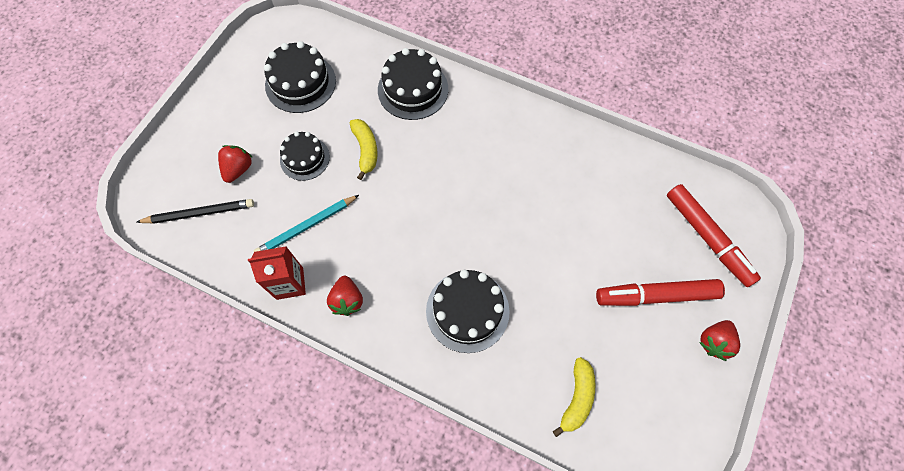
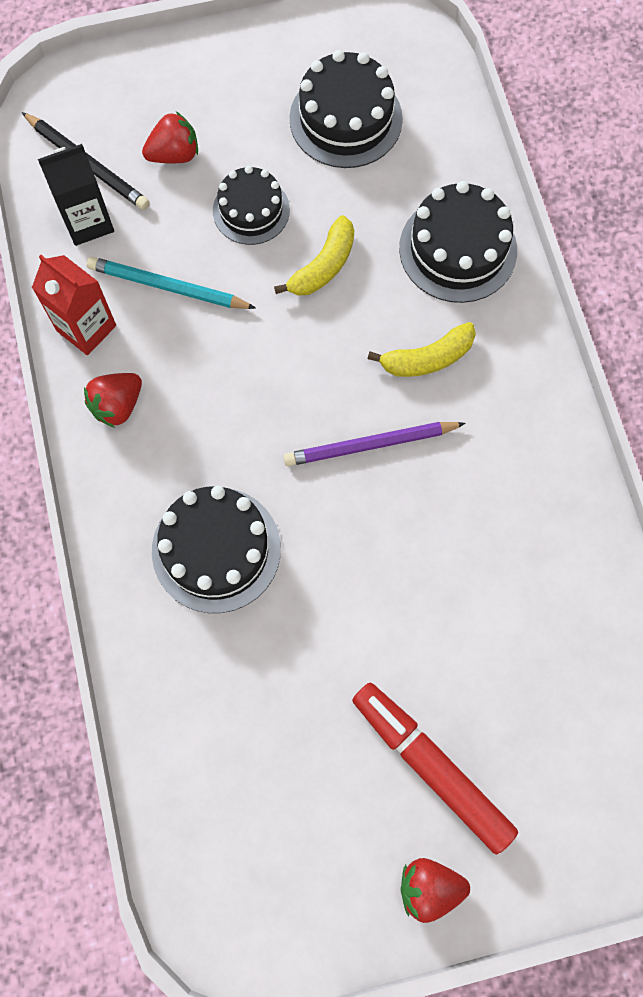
camera: 50 degrees right, 5 degrees up
yellow banana [553,357,595,437] -> yellow banana moved to [368,322,476,377]
red marker [667,184,761,287] -> none
none -> black carton [38,144,114,246]
none -> purple pencil [284,422,466,466]

